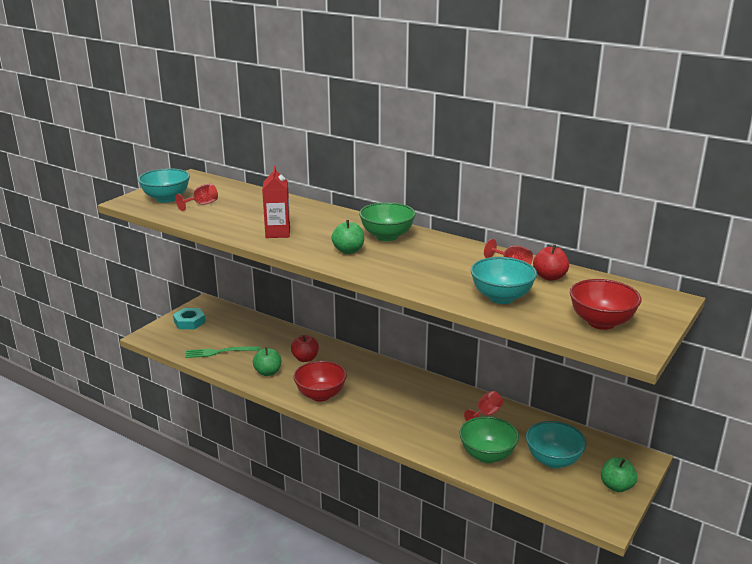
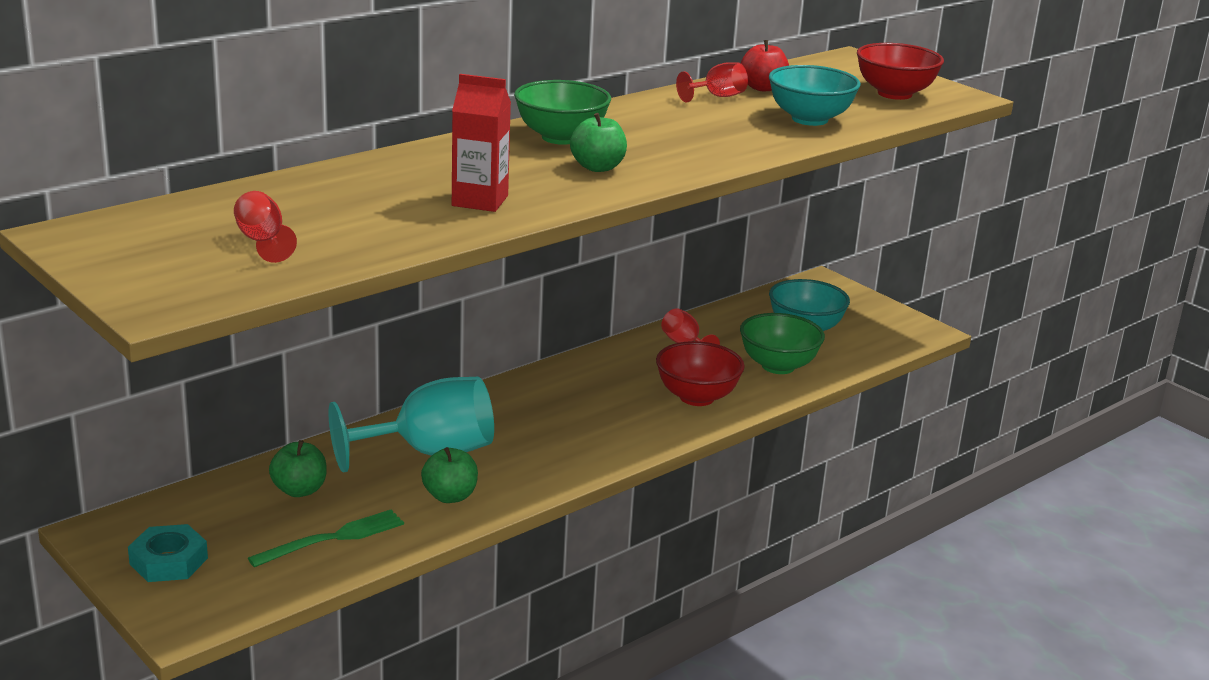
camera: 75 degrees left, 0 degrees up
turquoise bowl [138,168,190,203] -> none
green fork [185,346,261,358] -> green fork turned 135 degrees counterclockwise [248,510,404,567]
red apple [291,335,319,362] -> turquoise goblet [329,377,494,473]
red bowl [294,361,347,402] -> red bowl moved to [656,341,745,406]
green apple [601,457,637,492] -> green apple moved to [269,440,327,497]

